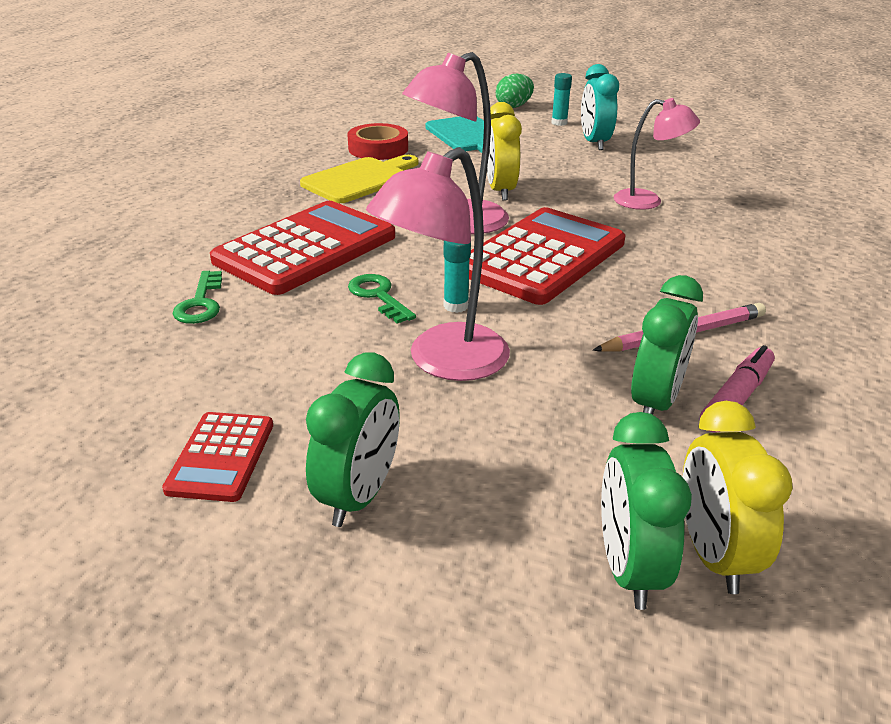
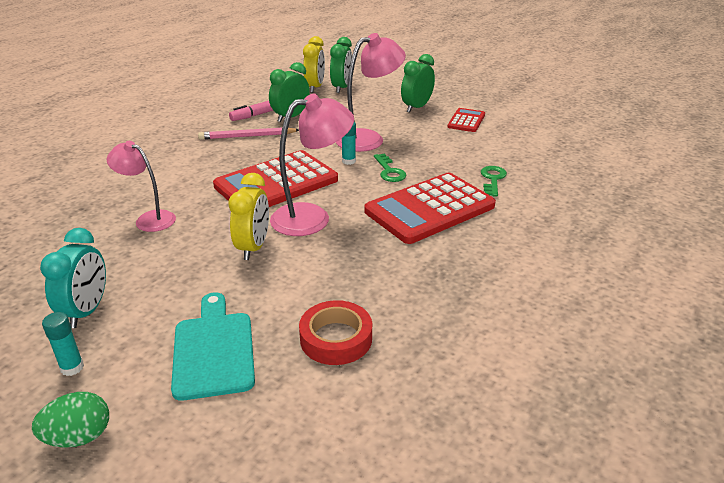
camera: 165 degrees left, 0 degrees up
yellow cutting board [300,155,419,203] -> none

